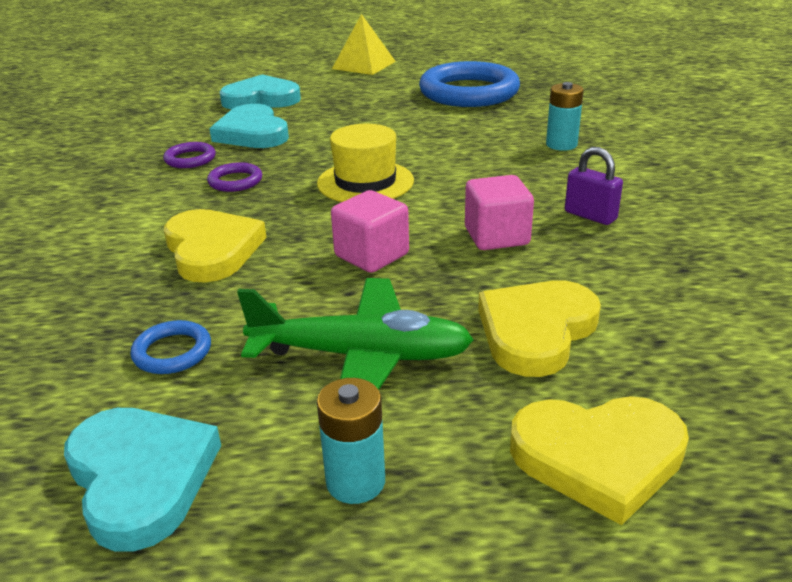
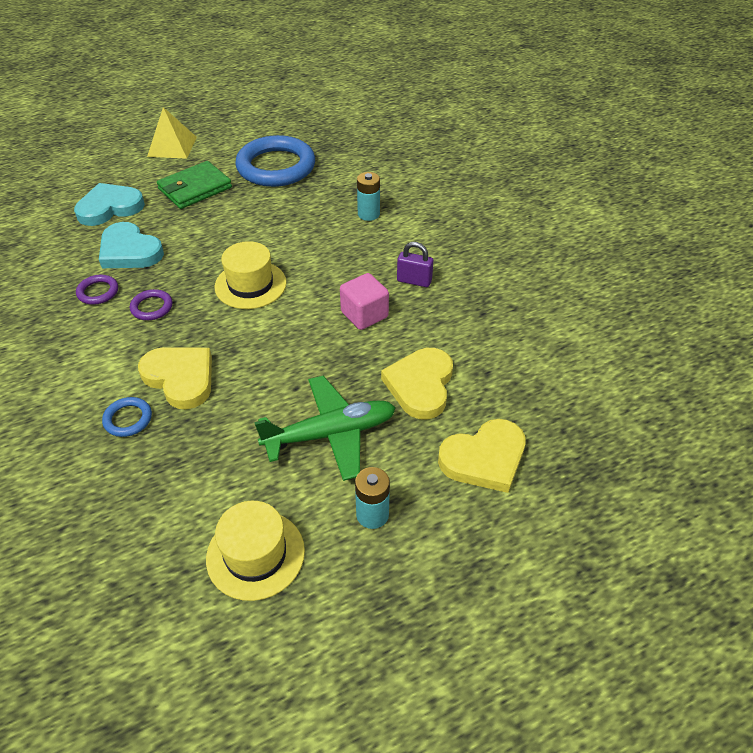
camera: 25 degrees left, 15 degrees up
turquoise heart [64,408,221,552] -> yellow hat [206,501,305,601]
blue ring [130,320,211,374] -> blue ring moved to [102,397,152,437]
pink cube [331,190,409,273] -> none
none -> green wallet [157,161,232,209]

